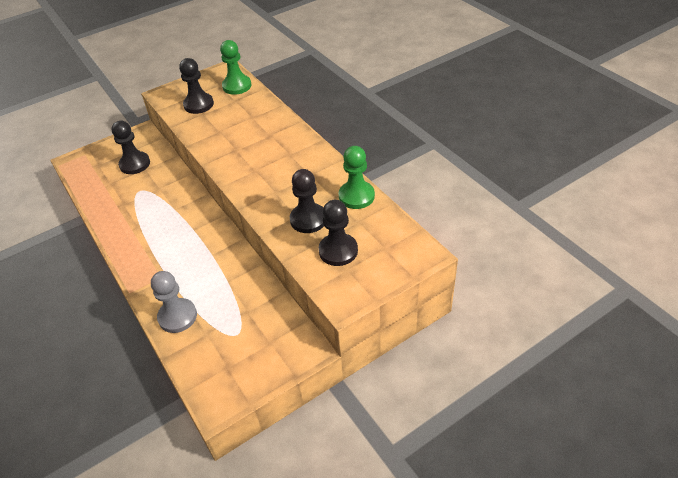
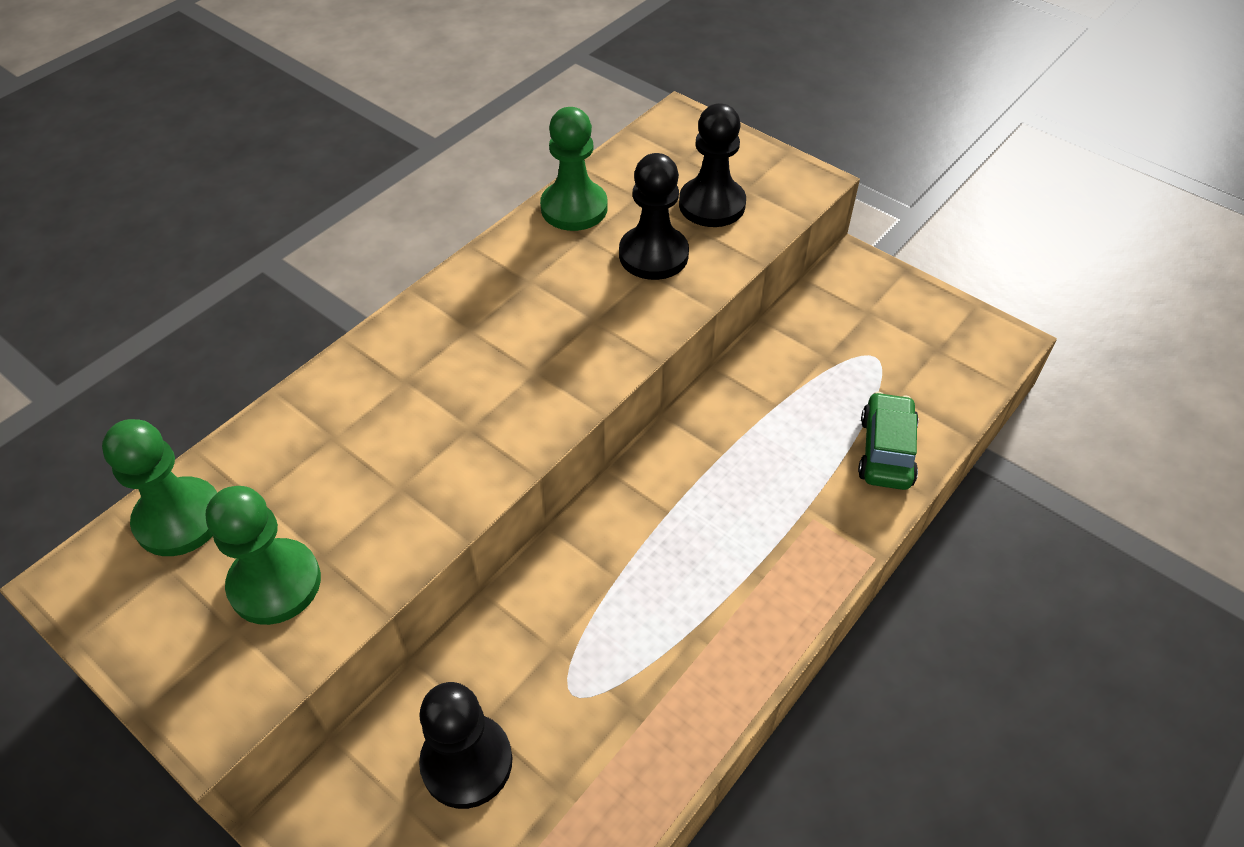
camera: 110 degrees left, 5 degrees up
grey pawn [151,271,197,333] -> green car [858,392,919,490]
black pawn [179,58,214,114] -> green pawn [206,486,321,625]

